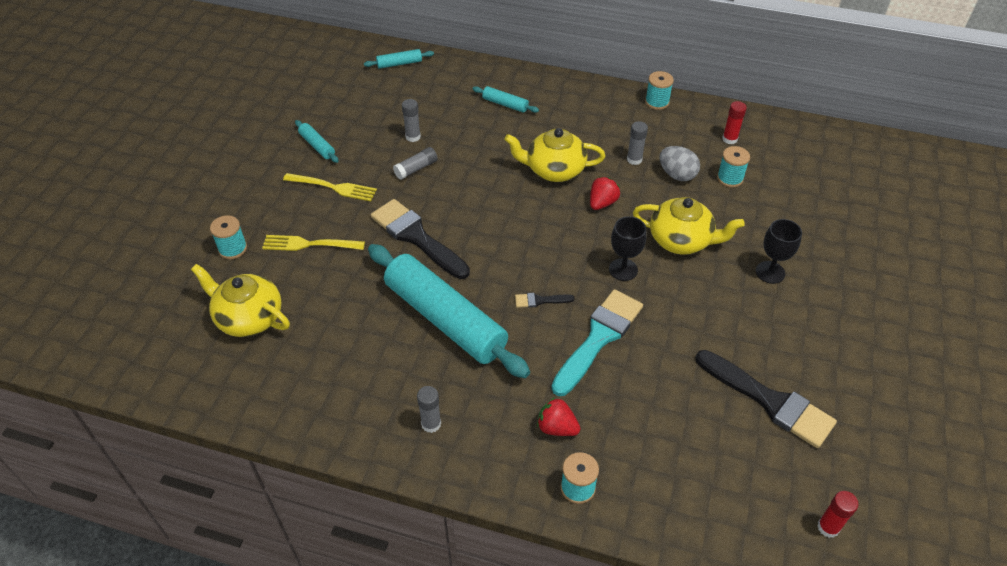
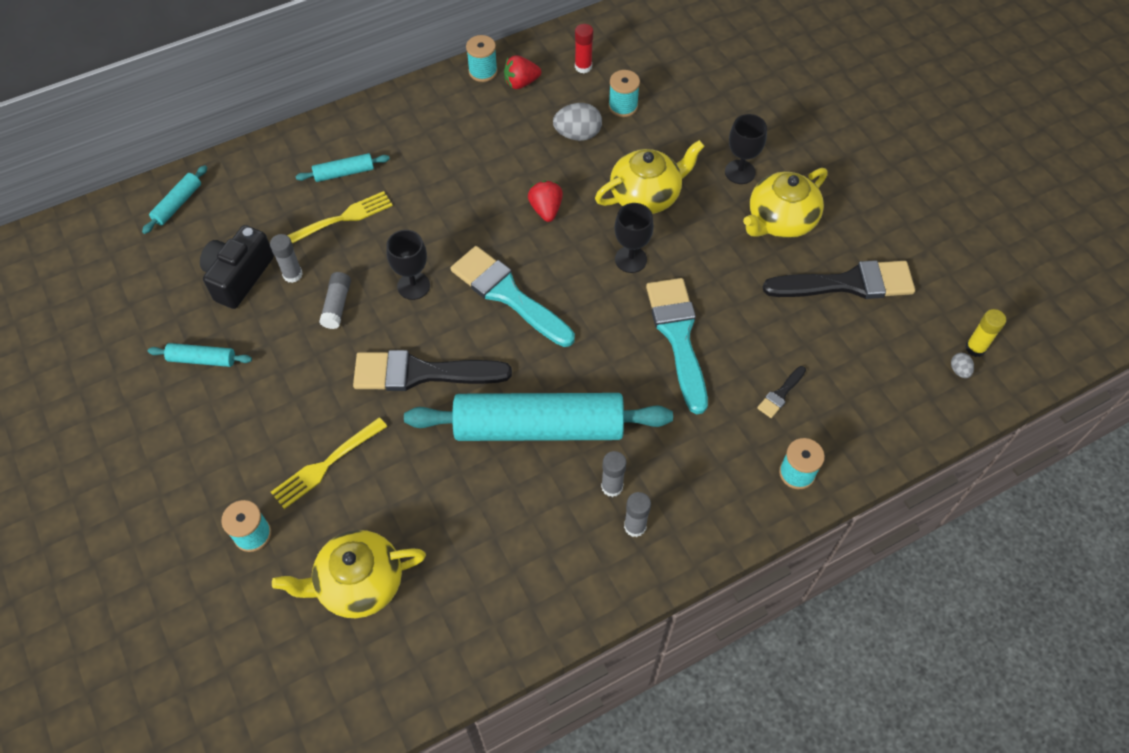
camera: 45 degrees left, 10 degrees up
yellow fork [283,173,377,201] -> yellow fork moved to [287,191,393,244]
yellow teapot [504,128,605,182] -> yellow teapot moved to [743,168,828,238]
black brush [515,293,575,308] -> black brush moved to [757,366,806,418]
red strawberry [537,397,581,436] -> red strawberry moved to [504,55,541,89]
grey glue stick [627,121,648,165] -> grey glue stick moved to [601,451,626,497]
red glue stick [817,491,859,538] -> yellow glue stick [965,309,1006,357]
none -> black camera [200,225,274,309]
none -> black goblet [386,230,430,300]
none -> turquoise brush [451,246,575,347]
none -> grey egg [951,353,974,378]

